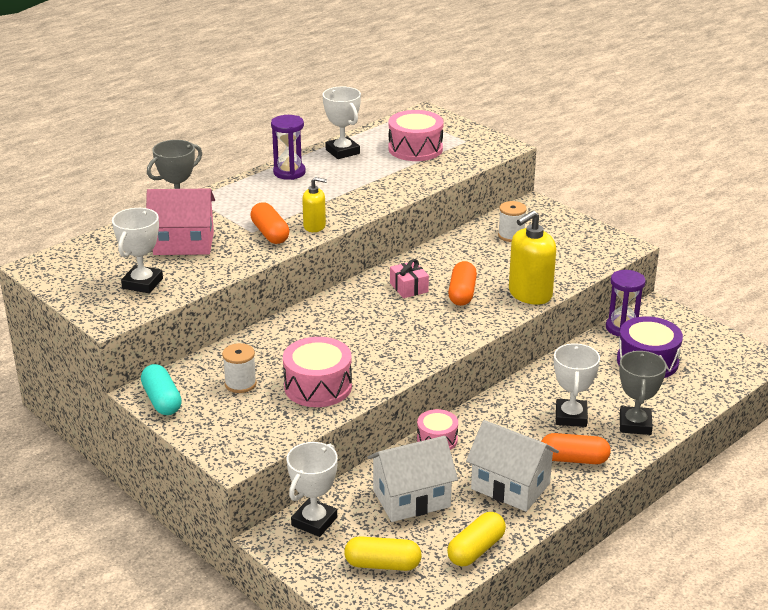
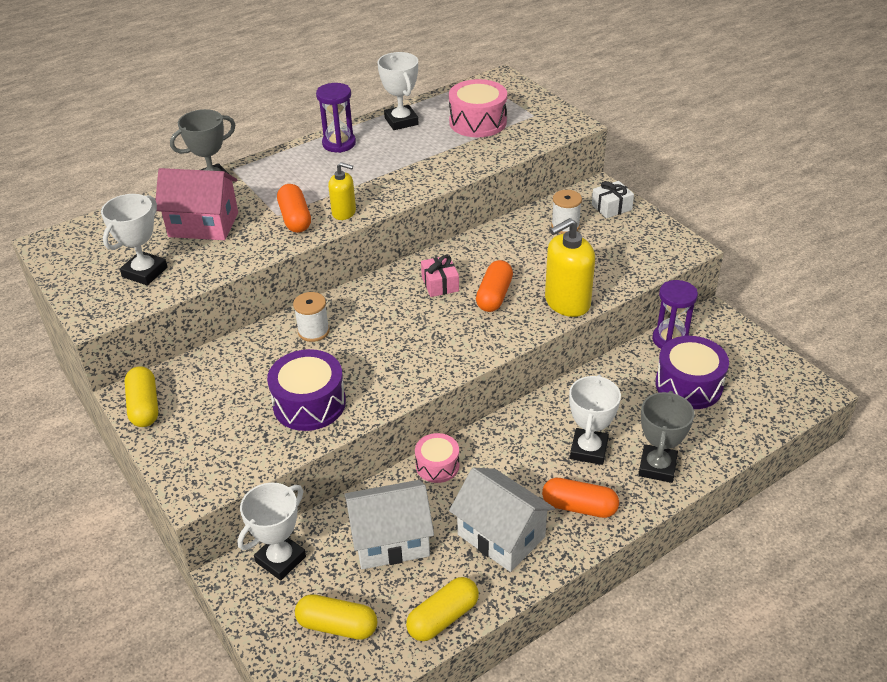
camera: 10 degrees right, 10 degrees up
turquoise capsule [141,364,182,415] -> yellow capsule [125,366,158,427]
white spool [222,343,257,393] -> white spool moved to [293,292,330,342]
pink drum [283,337,352,407] -> purple drum [267,349,346,431]
none -> white gift [592,181,634,218]

